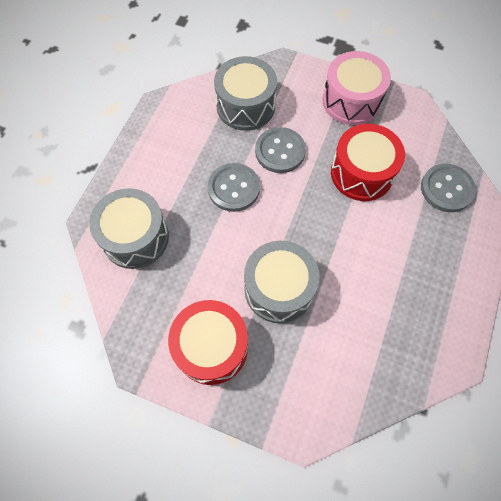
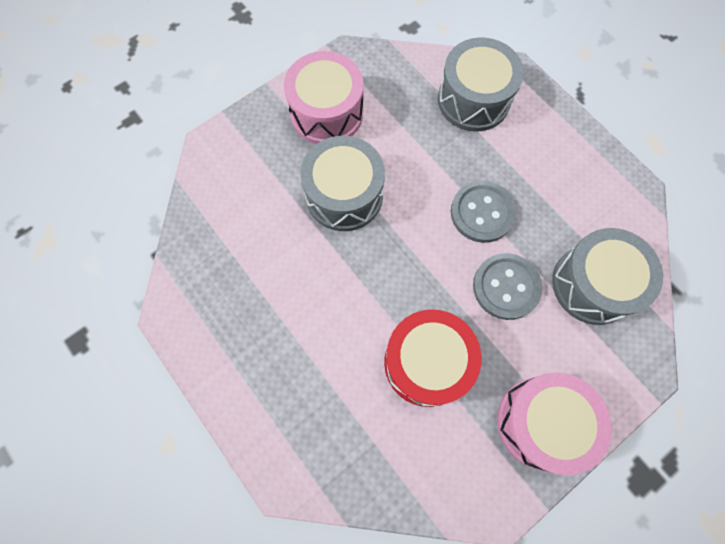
camera: 120 degrees right, 5 degrees up
red drum [168,300,248,385] -> pink drum [284,51,364,144]
grey button [421,164,476,212] -> none

